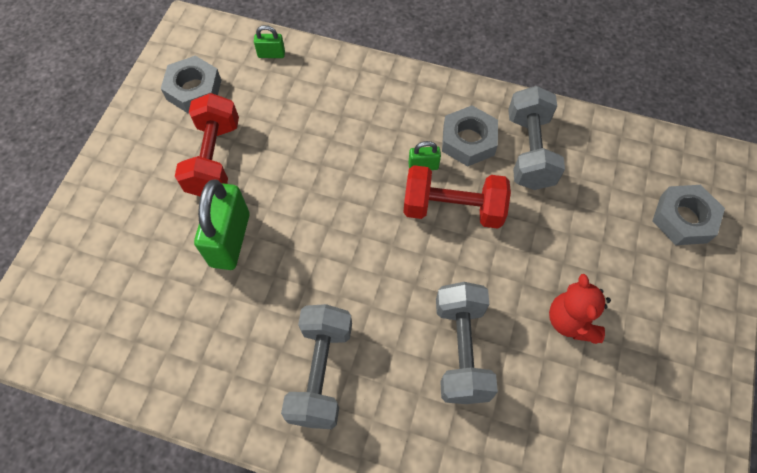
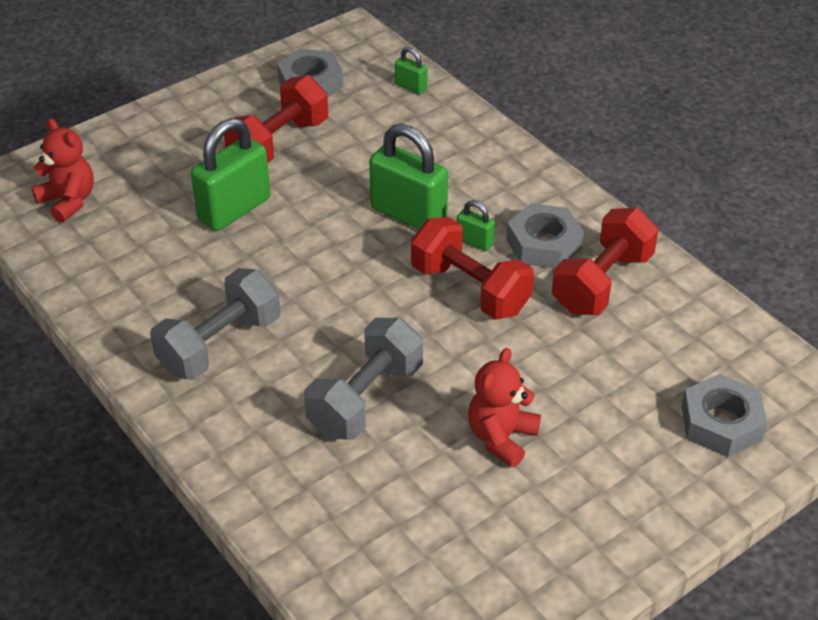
camera: 35 degrees right, 20 degrees down
grey dumbbell [508,86,565,190] -> red dumbbell [552,208,659,315]
none -> red teddy bear [31,118,94,223]
none -> green padlock [369,124,448,229]

